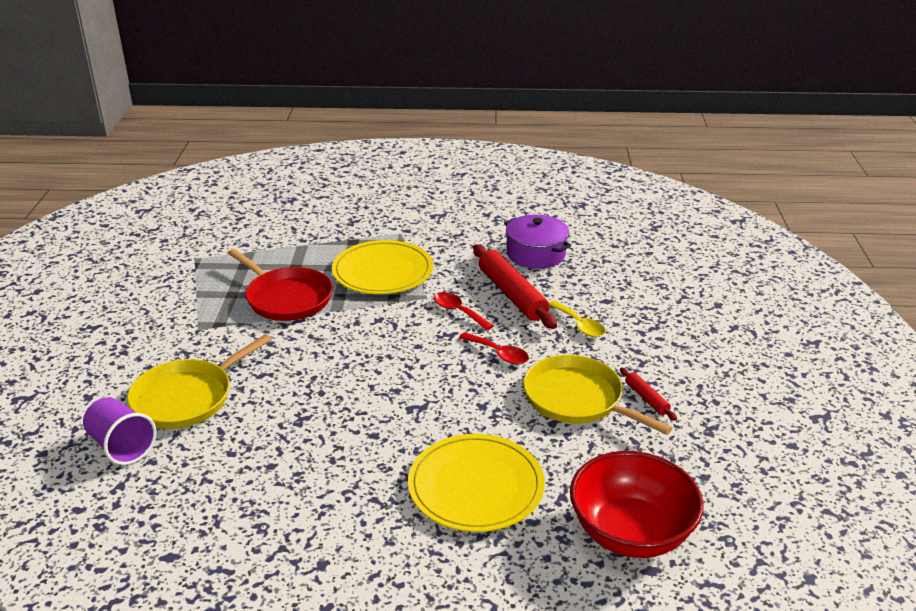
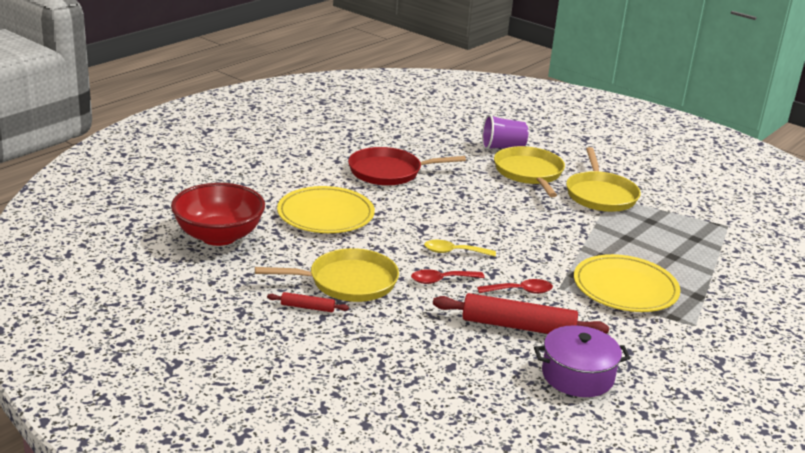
camera: 125 degrees right, 5 degrees down
red pan [228,249,333,321] -> red pan moved to [348,147,466,186]
yellow spoon [549,301,605,337] -> yellow spoon moved to [424,240,496,257]
none -> yellow pan [566,147,641,212]

